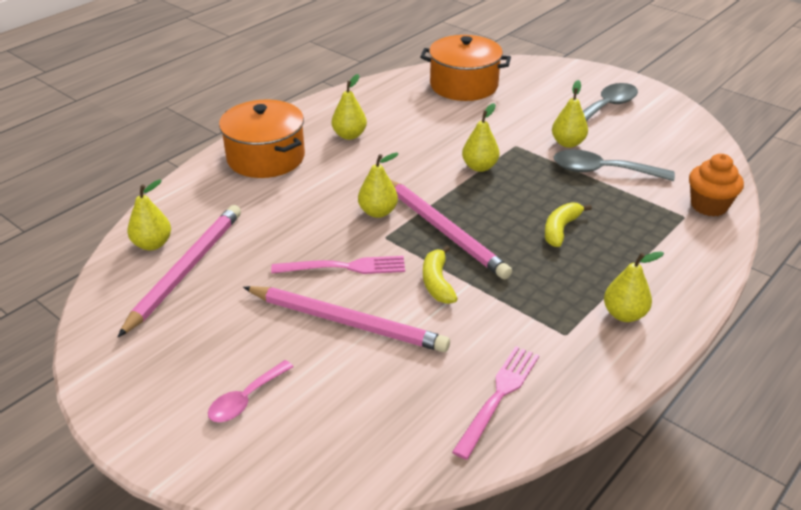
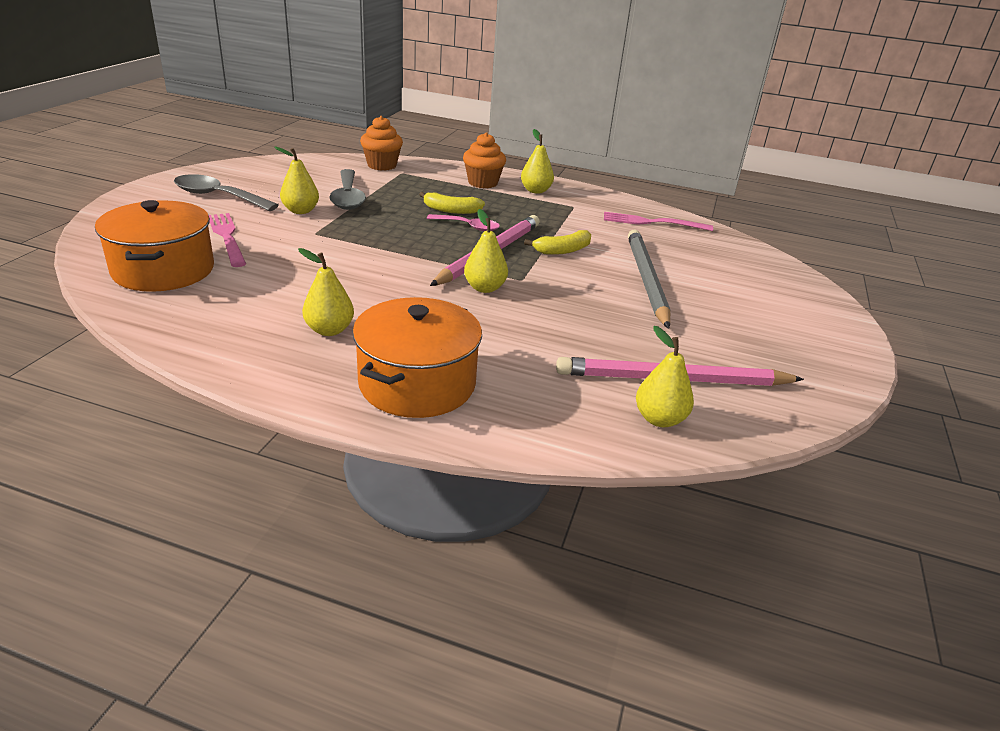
camera: 115 degrees left, 5 degrees down
pink spoon [208,360,294,422] -> pink spoon moved to [427,214,500,231]
pink pencil [243,286,450,352] -> grey pencil [628,230,670,329]
pink fork [271,256,405,274] -> pink fork moved to [209,213,246,267]
yellow pear [462,103,499,172] -> none
none -> orange cupcake [463,132,506,188]

